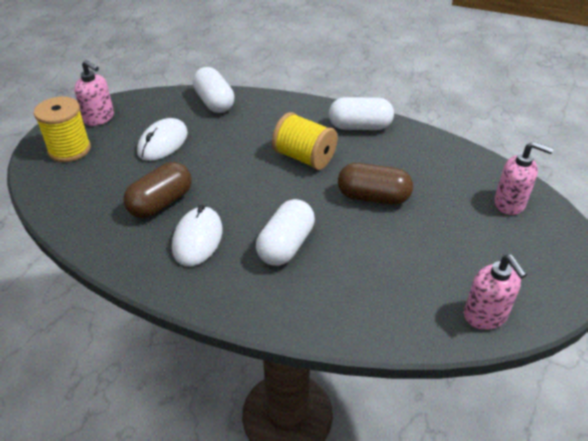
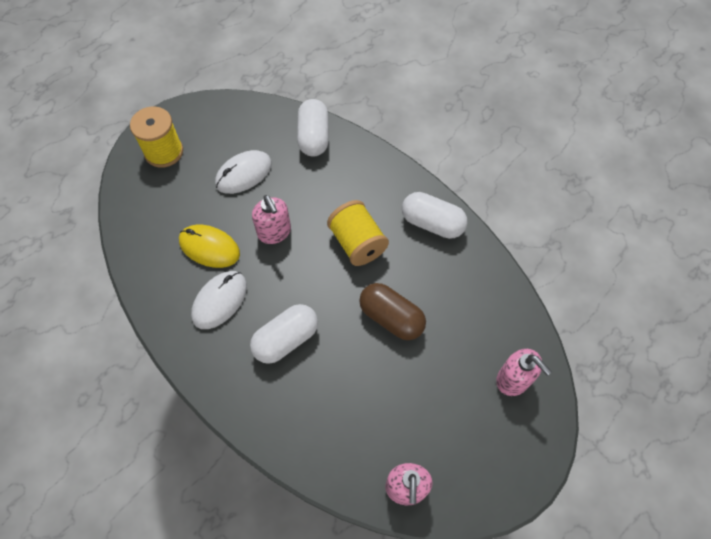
camera: 25 degrees right, 20 degrees up
pink soap dispenser [74,60,114,126] -> pink soap dispenser moved to [252,195,291,244]
brown capsule [123,162,192,218] -> yellow mouse [179,225,240,268]

